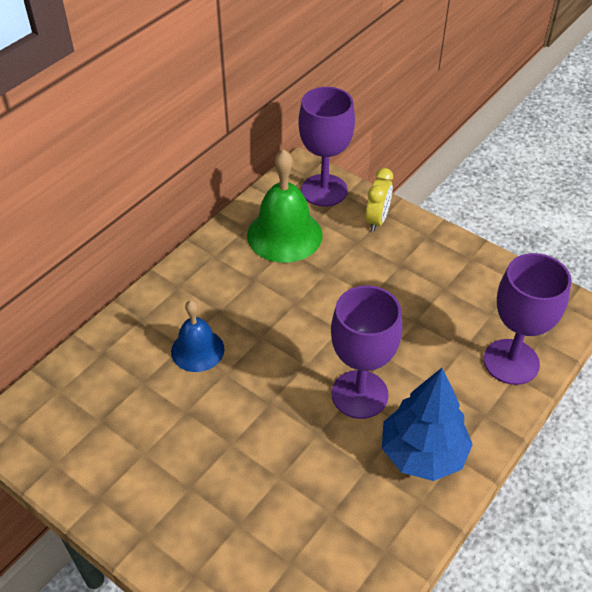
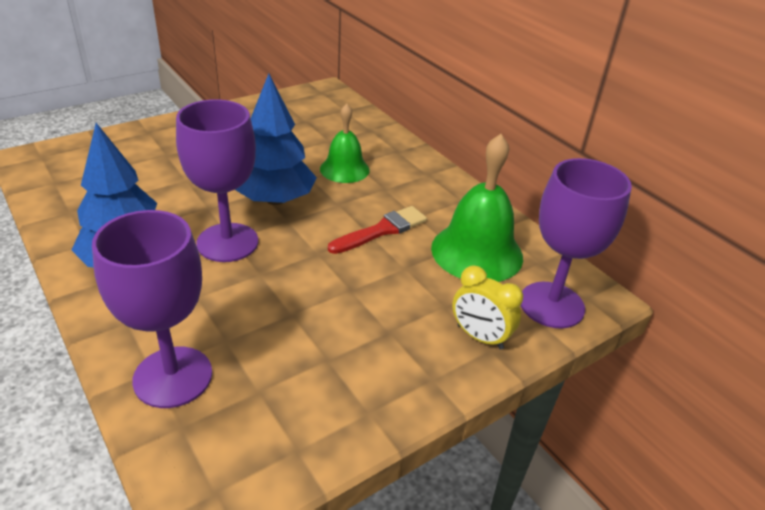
camera: 105 degrees right, 10 degrees down
blue bell [171,300,224,372] -> green bell [320,104,370,183]
none -> blue tree [235,74,317,205]
none -> red brush [328,206,427,254]

